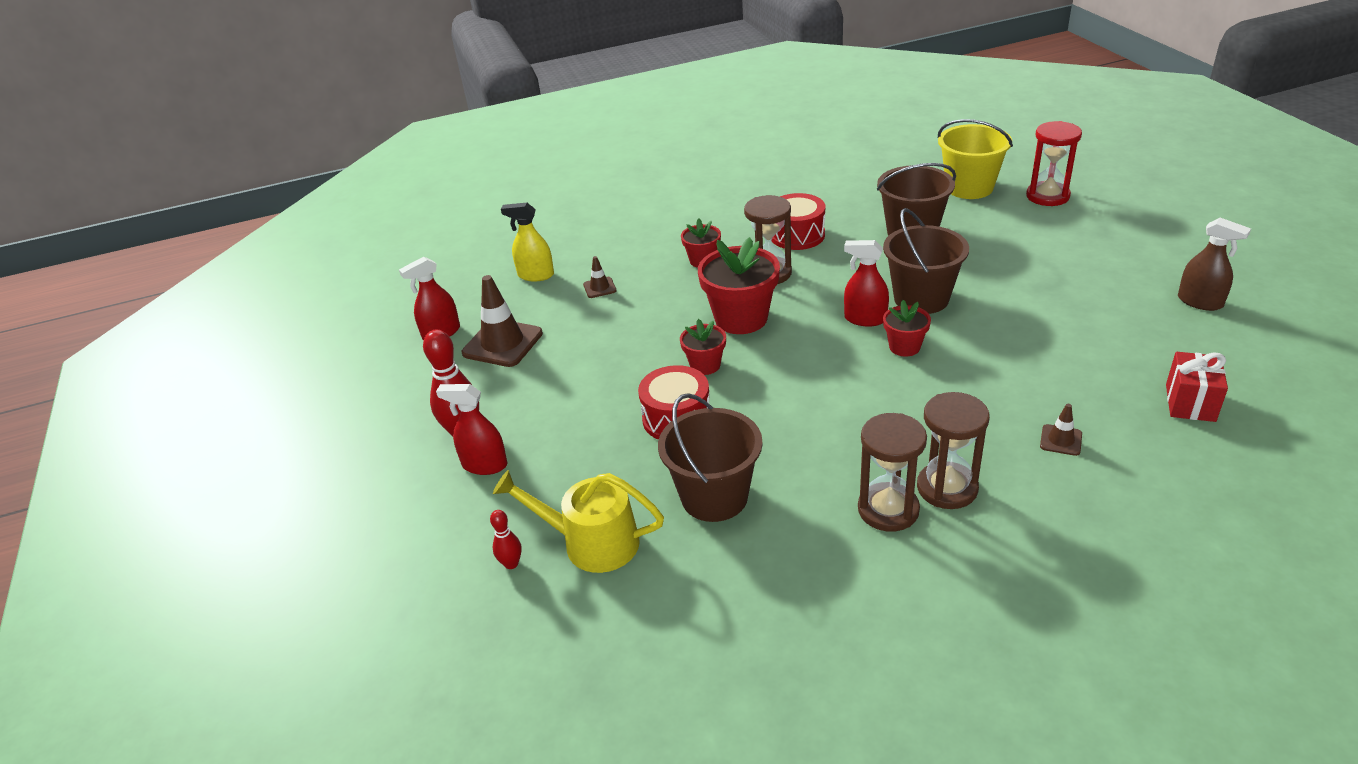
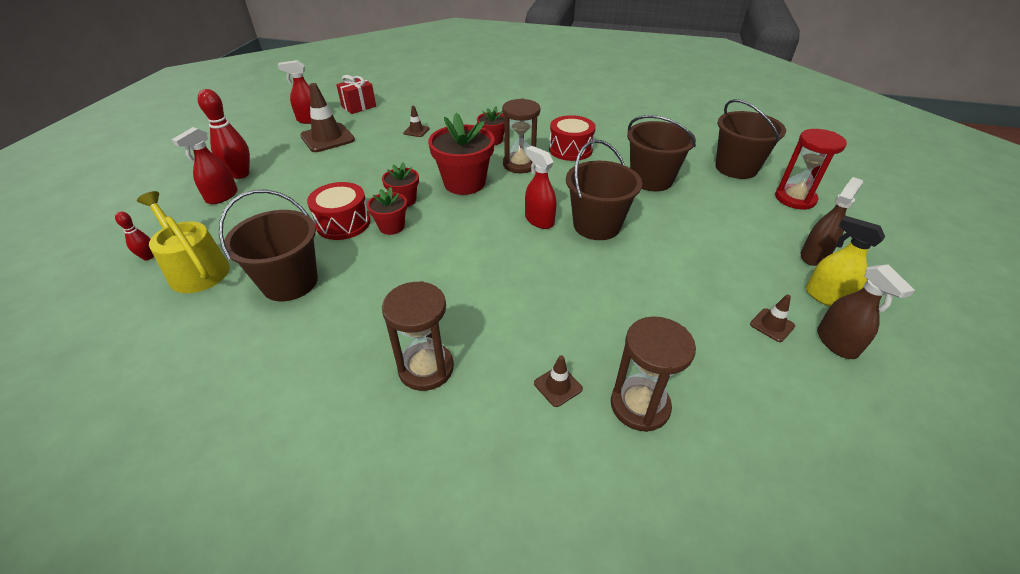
camera: 30 degrees right, 5 degrees up
red spray bottle [436,384,507,475] -> red spray bottle turned 105 degrees counterclockwise [172,127,238,204]
yellow spray bottle [501,203,554,281] -> yellow spray bottle moved to [806,216,885,306]
brown hourglass [858,413,927,532] -> brown hourglass moved to [611,316,696,432]
red flower pot [883,300,931,357] -> red flower pot moved to [367,187,407,235]
yellow bucket [938,119,1013,199] -> brown bucket [715,99,786,179]
red gift [1166,352,1228,422] -> red gift moved to [336,75,376,114]
none -> brown traffic cone [750,295,795,342]
none -> brown spray bottle [800,177,863,266]

